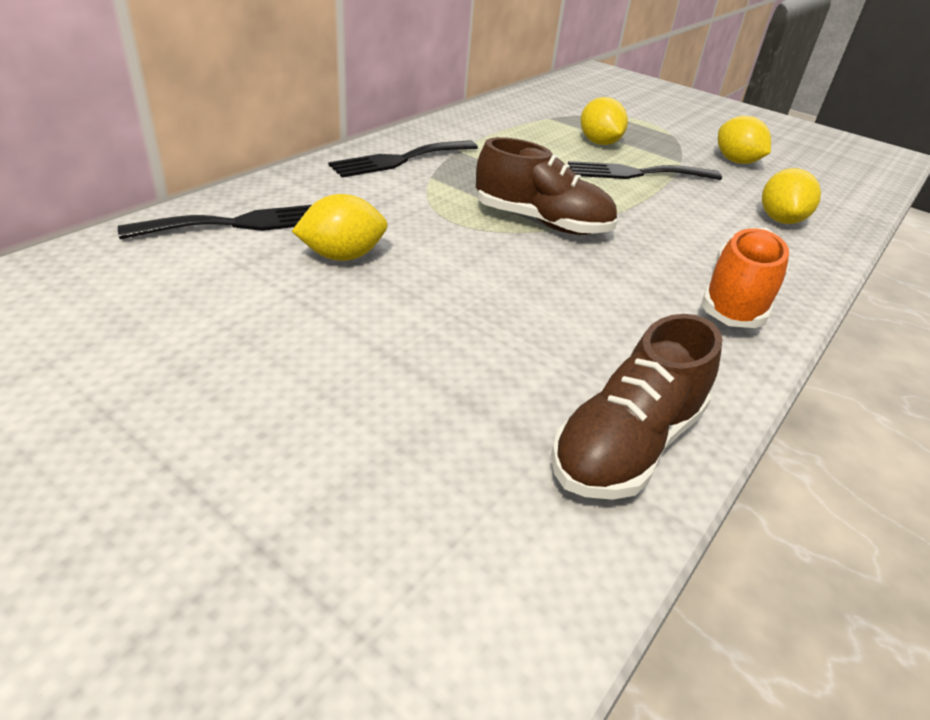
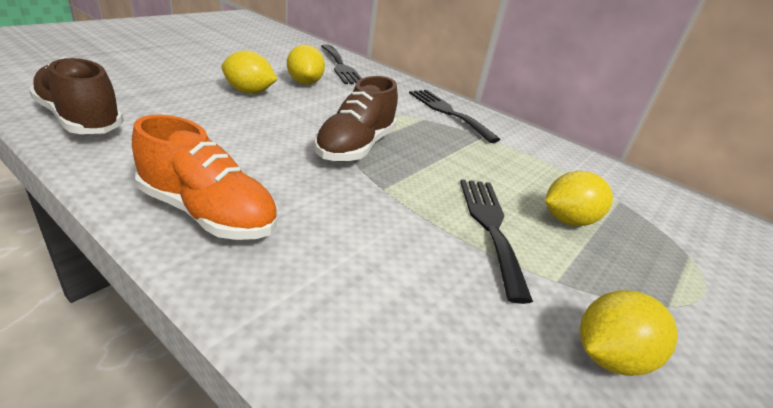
camera: 90 degrees right, 5 degrees down
yellow lemon [762,168,821,224] -> yellow lemon moved to [222,51,277,94]

